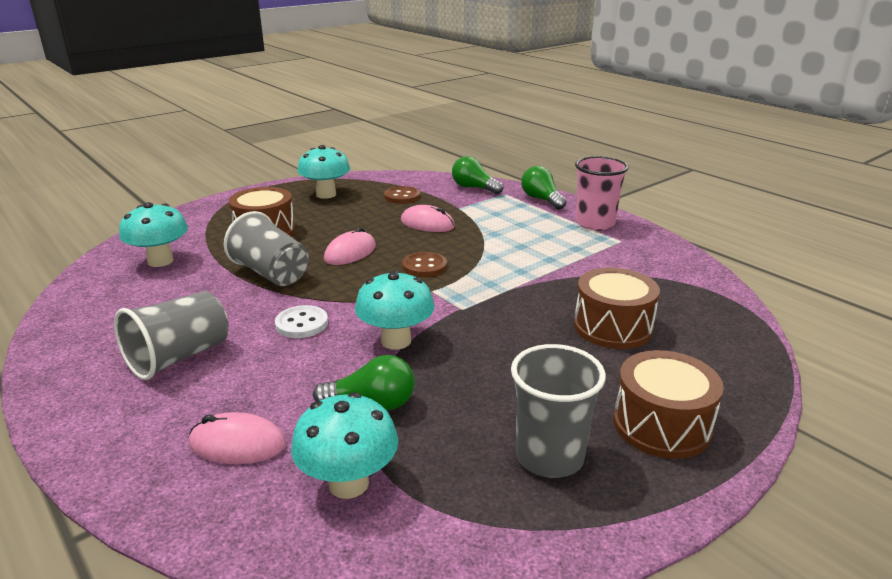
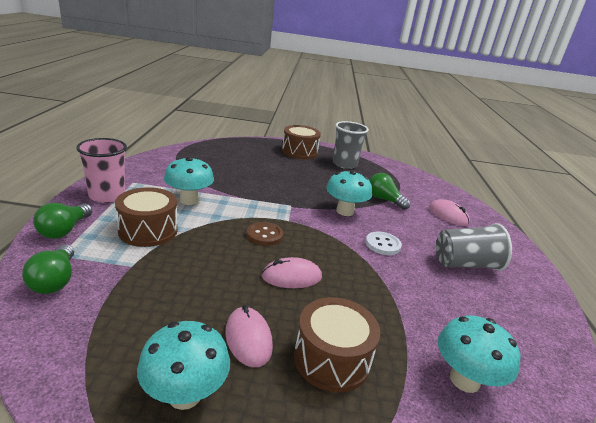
camera: 140 degrees left, 0 degrees up
grey cup [224,211,309,286] -> none
turquoise mushroom [291,392,399,499] -> turquoise mushroom moved to [164,157,214,205]
brown button [384,186,420,204] -> none
pink mouse [401,205,455,232] -> pink mouse moved to [225,305,273,367]
brown drum [574,268,660,349] -> brown drum moved to [115,187,178,247]

